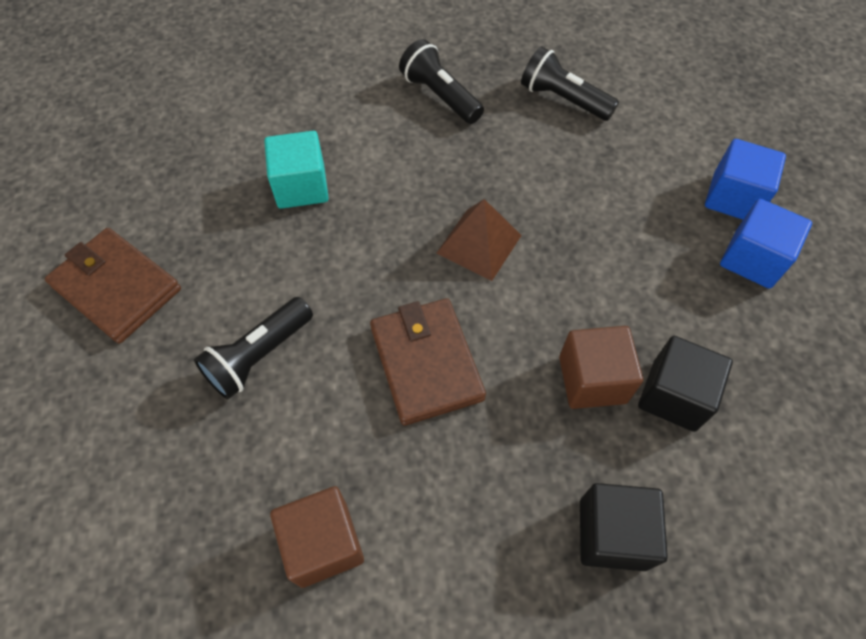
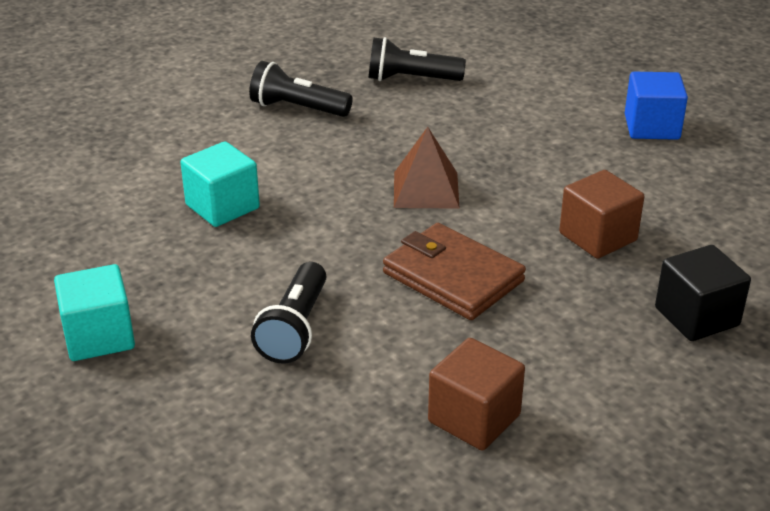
camera: 30 degrees left, 25 degrees down
brown wallet [45,228,181,344] -> turquoise cube [54,264,135,361]
black cube [638,336,733,432] -> none
blue cube [705,139,786,220] -> none

